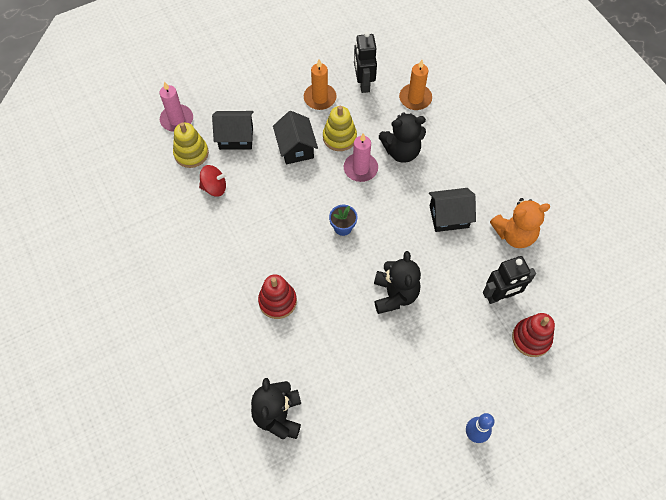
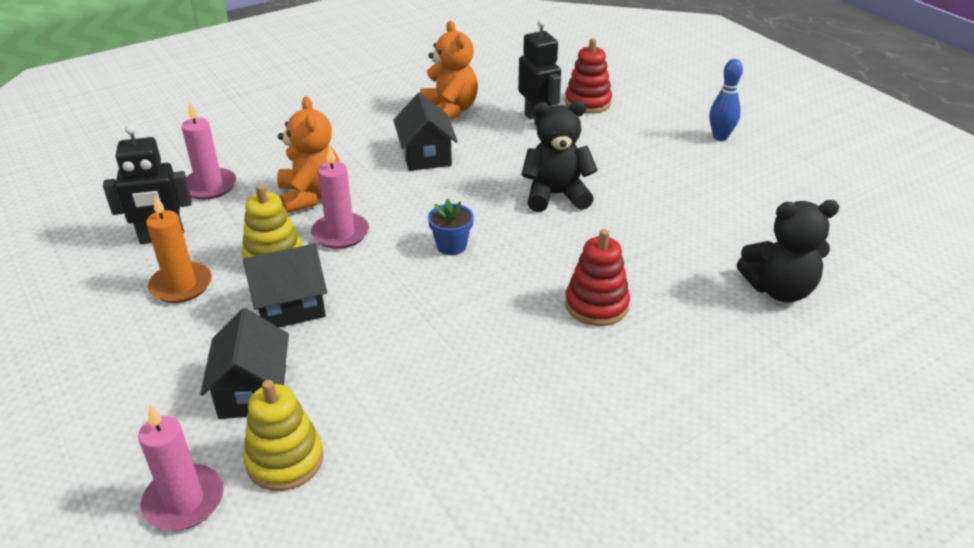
camera: 95 degrees left, 25 degrees down
red spinning top [199,165,228,197] -> none
black teddy bear [379,112,426,163] -> orange teddy bear [277,96,340,213]
orange candle [399,60,432,110] -> pink candle [182,102,236,200]

